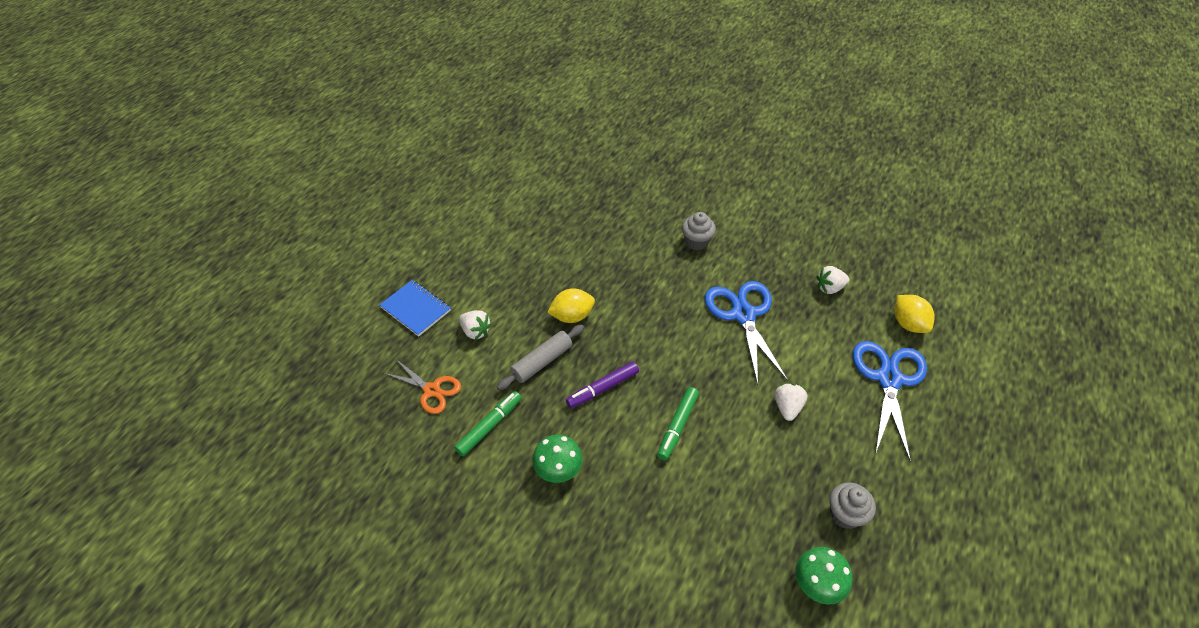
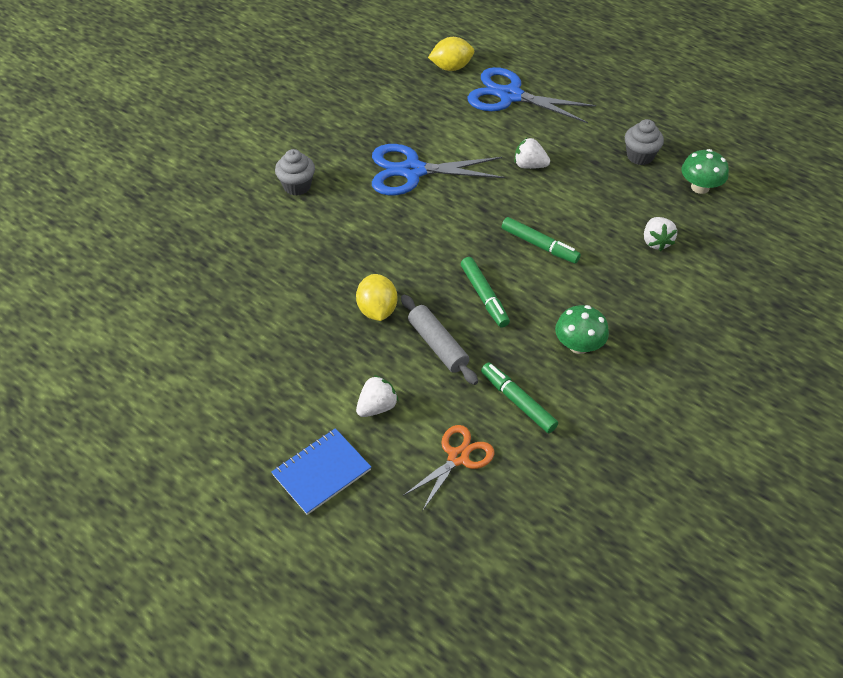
camera: 80 degrees left, 0 degrees up
purple marker [566,362,639,408] -> green marker [461,257,510,328]
white strawberry [816,266,849,294] -> white strawberry moved to [644,217,677,251]

